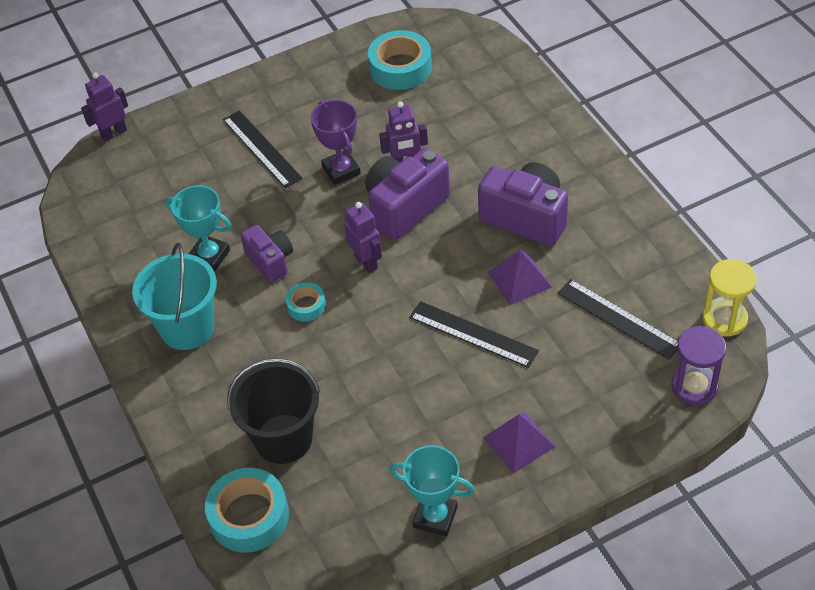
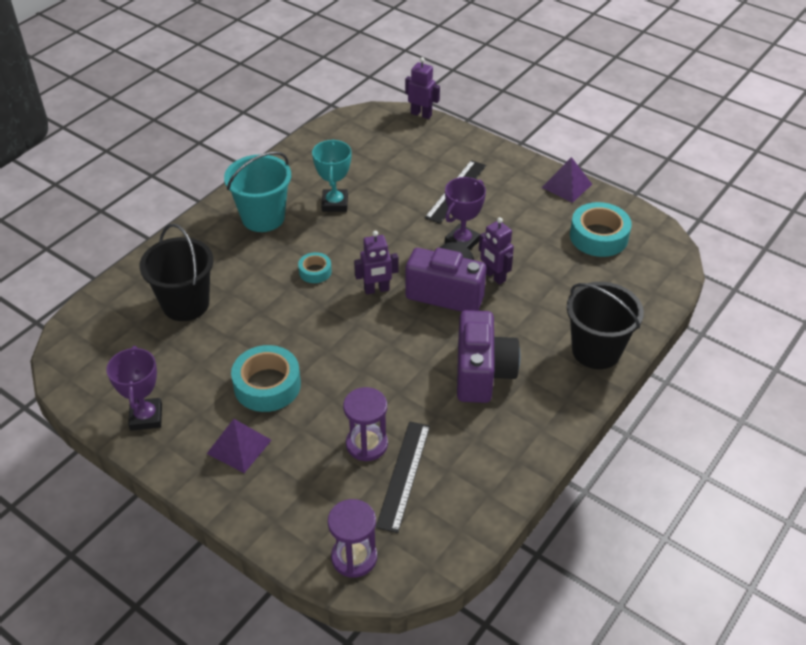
camera: 60 degrees right, 5 degrees down
turquoise tape [205,468,289,553] -> turquoise tape moved to [231,345,301,412]
purple camera [240,225,293,283] -> none
purple robot [345,202,382,273] -> purple robot turned 45 degrees clockwise [354,231,398,295]
turquoise trophy [390,445,475,536] -> purple trophy [106,346,162,431]
black ruler [409,301,539,368] -> none
purple pyramid [488,250,552,305] -> purple pyramid moved to [542,157,592,203]
yellow hourglass [702,259,757,336] -> none
none -> purple hourglass [343,387,388,461]
none -> black bucket [567,282,644,369]

